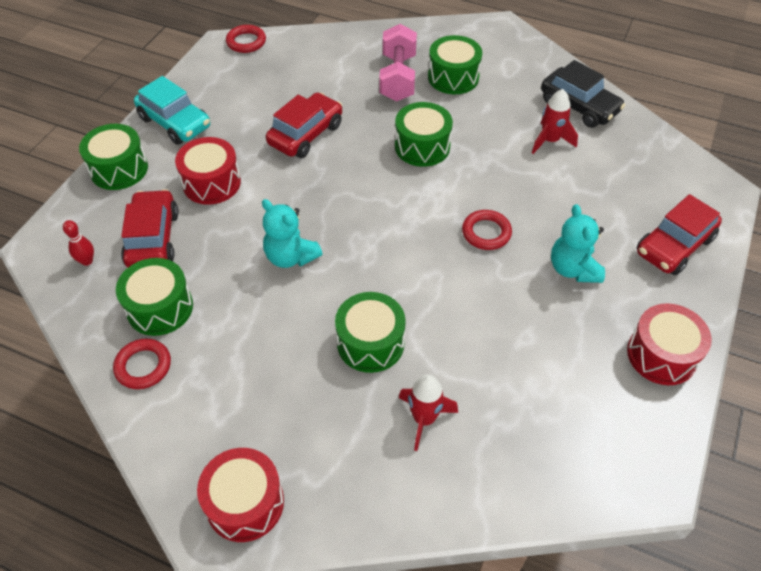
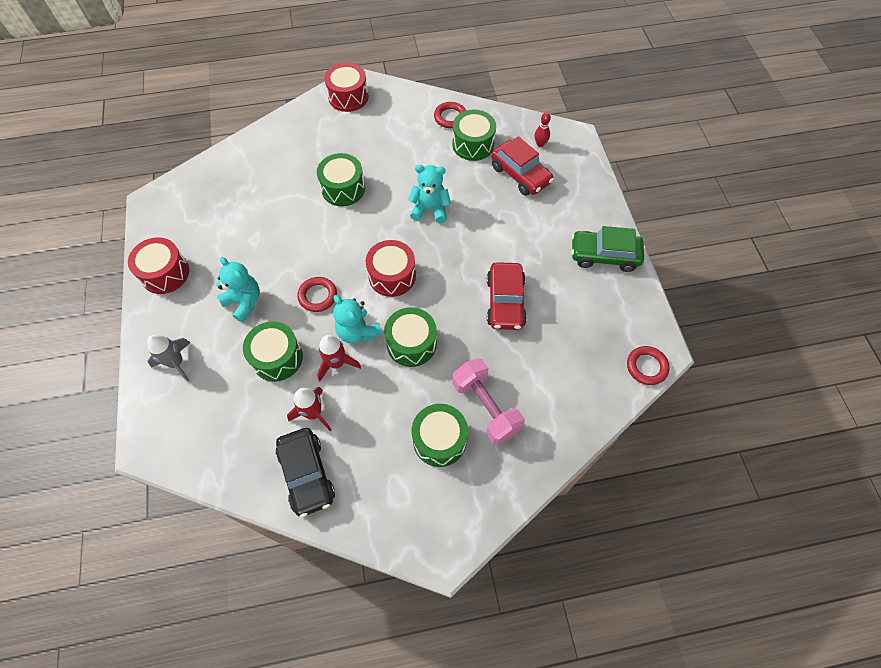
camera: 145 degrees right, 10 degrees up
green drum [79,124,148,190] -> green drum moved to [243,321,303,382]
turquoise car [134,76,210,145] -> green car [571,226,644,272]
red drum [175,137,241,205] -> red drum moved to [366,240,416,297]
red rocket [399,374,458,451] -> red rocket moved to [317,335,361,381]
black car [541,60,625,128] -> black car turned 120 degrees counterclockwise [276,428,335,518]
red car [636,194,722,275] -> grey rocket [147,334,191,381]
none -> turquoise teddy bear [333,295,382,344]

